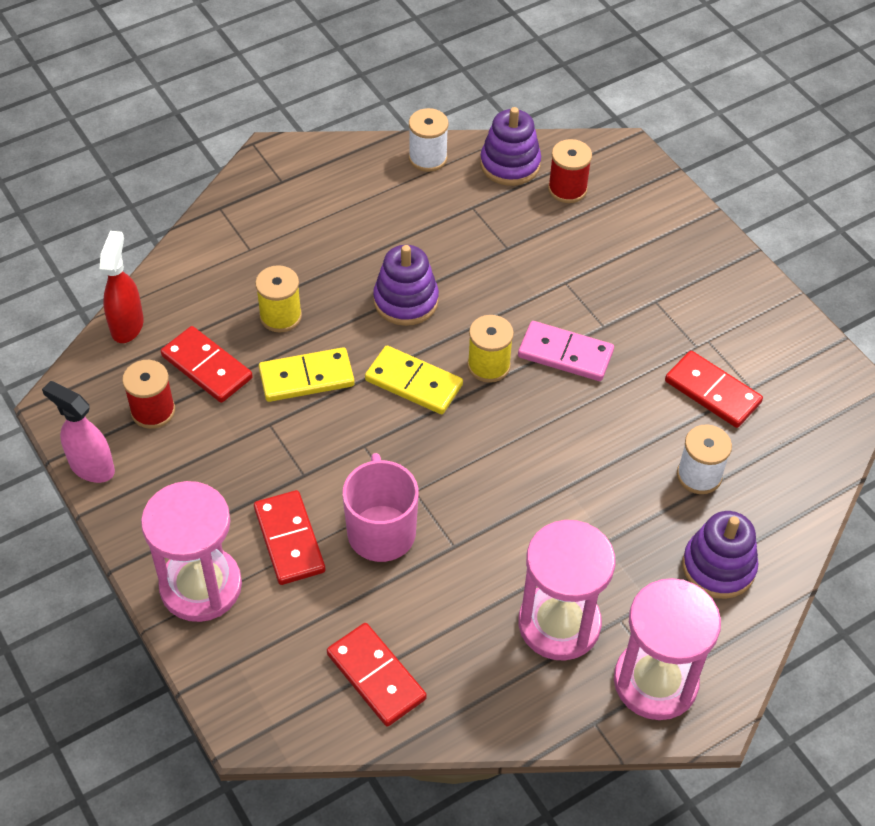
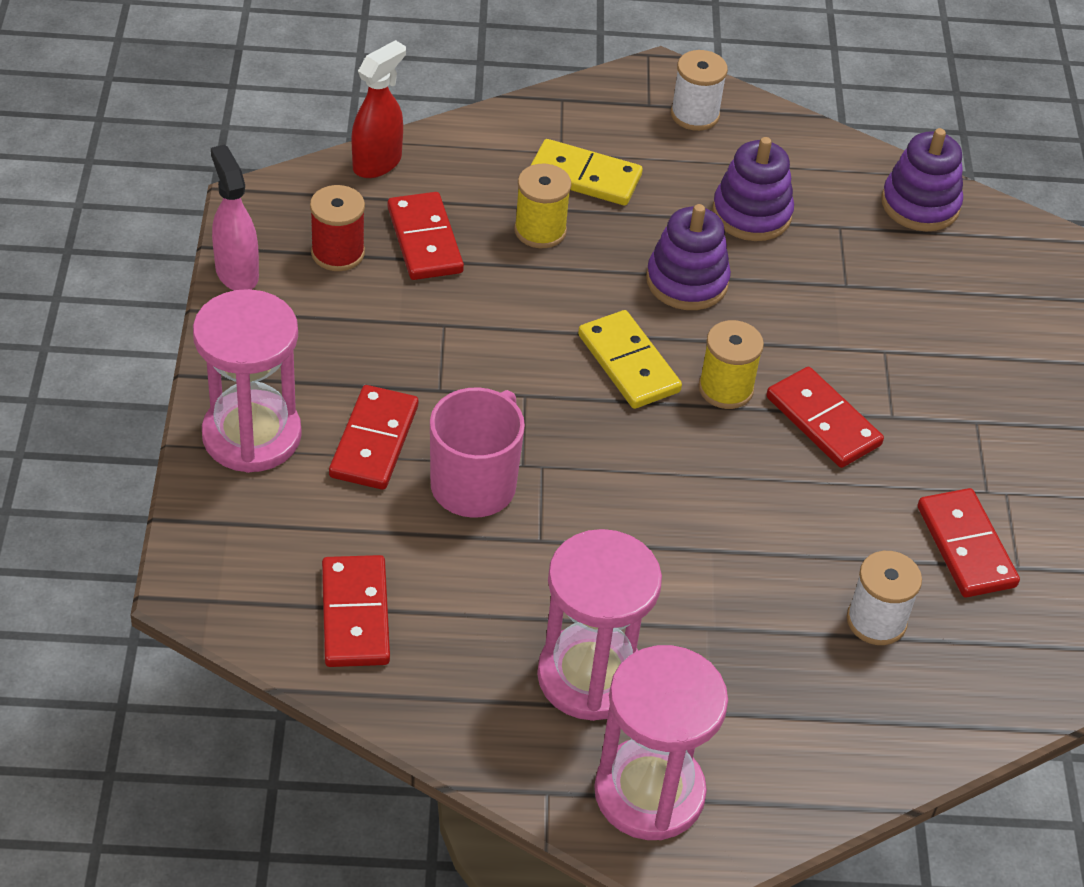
camera: 30 degrees right, 5 degrees down
yellow domino [259,347,355,402] -> yellow domino moved to [530,139,643,206]
white spool [409,108,449,172] -> white spool moved to [671,50,728,131]
pink domino [518,321,614,381] -> red domino [766,367,884,468]
red spool [548,139,592,203] -> none
purple stacking toy [682,511,759,599] -> purple stacking toy moved to [712,137,794,241]

